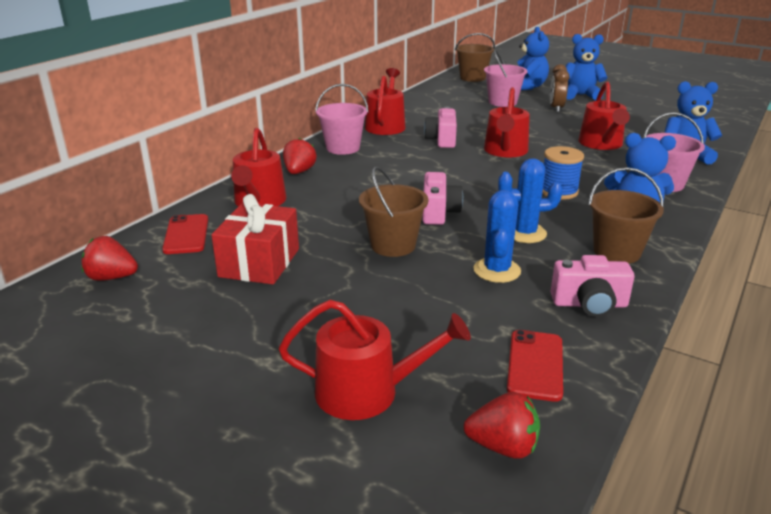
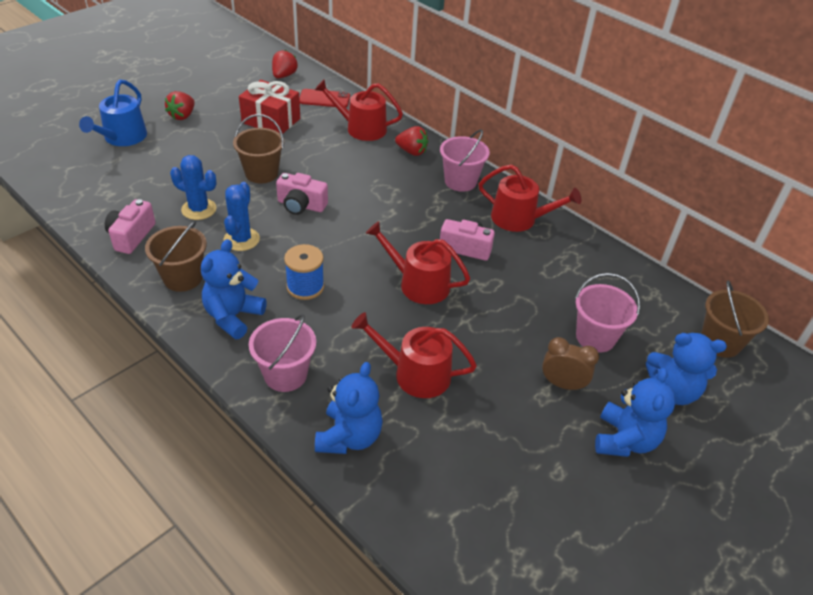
camera: 100 degrees right, 15 degrees up
red watering can [279,300,471,420] -> blue watering can [79,80,147,146]
red strawberry [464,392,540,459] -> red strawberry moved to [165,91,195,120]
red phone [507,330,563,402] -> none

